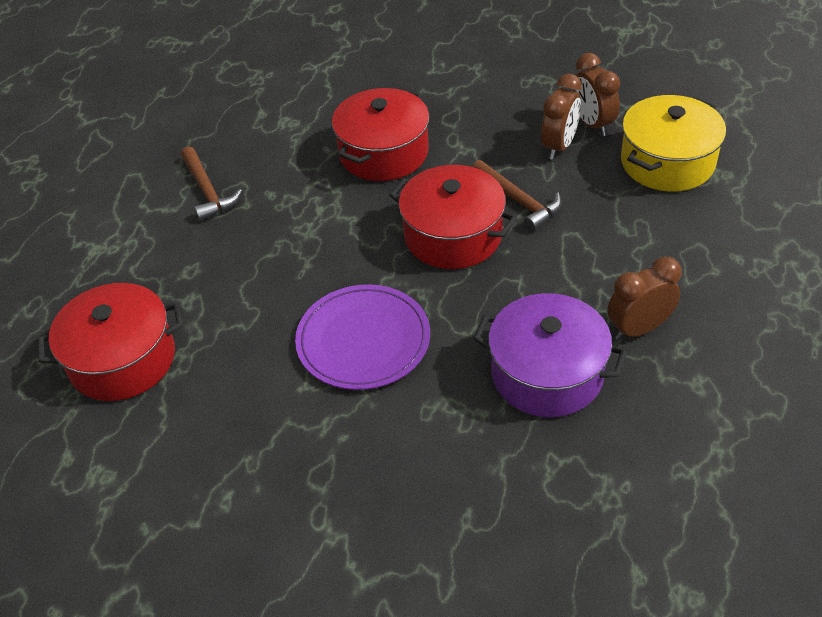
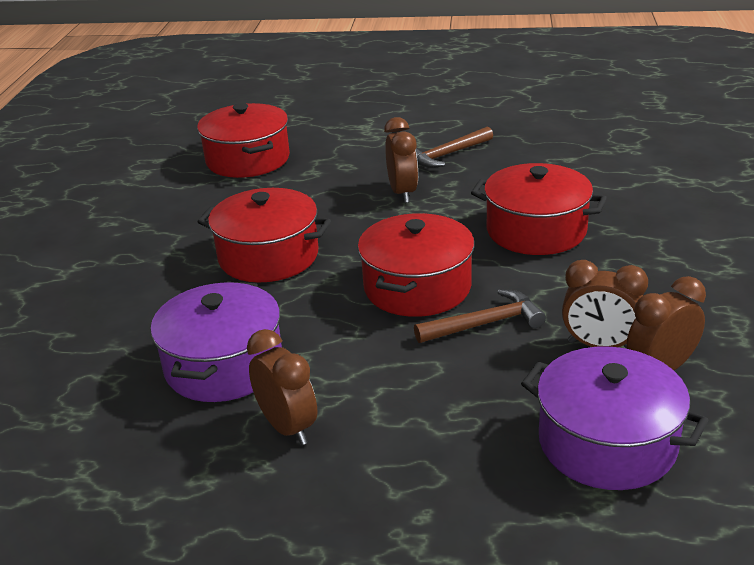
camera: 80 degrees right, 15 degrees down
purple plate [295,284,430,390] -> red pot [198,188,331,282]
brown hammer [472,160,562,231] -> brown hammer turned 150 degrees counterclockwise [414,289,546,343]
yellow pot [621,95,726,192] -> purple pot [521,347,709,490]
none -> brown clock [384,117,418,203]

